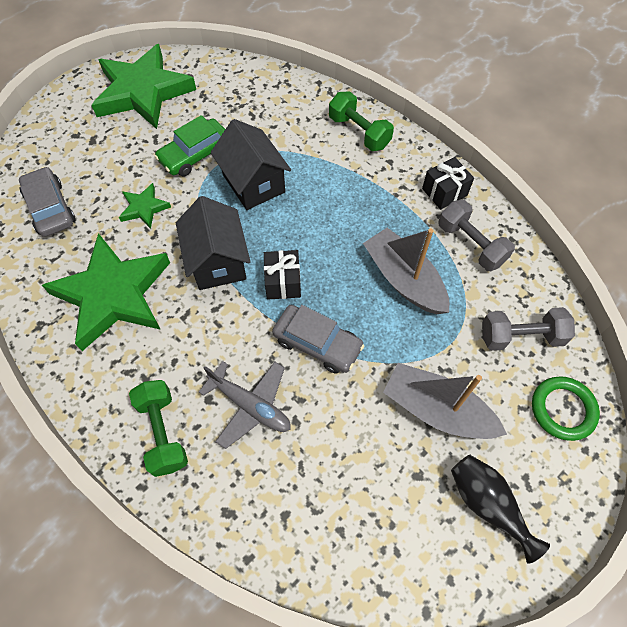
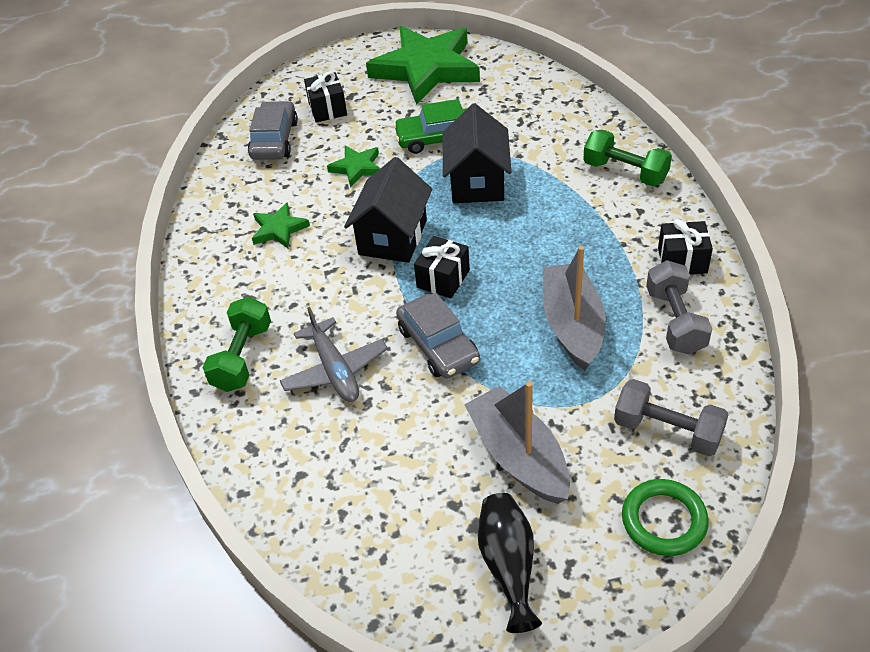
camera: 35 degrees right, 15 degrees down
green star [42,233,170,351] -> green star [252,202,310,248], size x0.45
green dumbbell [329,91,394,151] -> green dumbbell turned 45 degrees counterclockwise [583,129,672,186]
none -> black gift [304,72,347,123]

